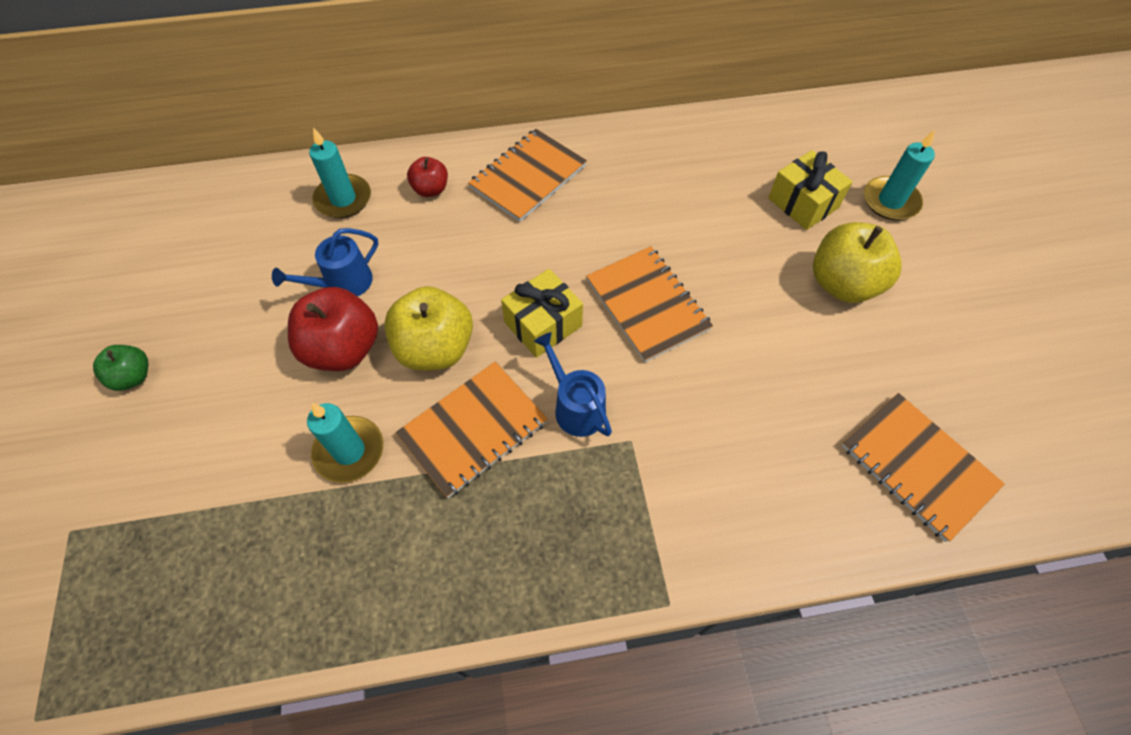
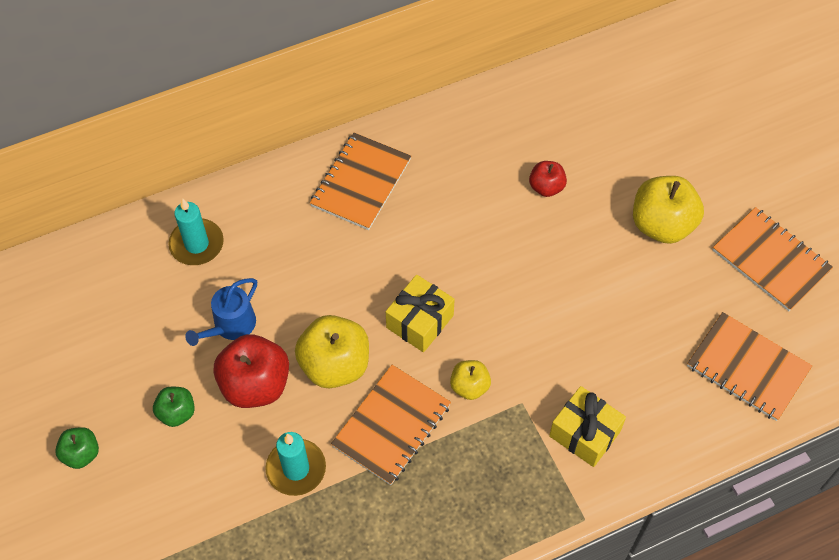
camera: 15 degrees left, 0 degrees up
red apple [407,157,448,197] -> red apple moved to [529,161,567,197]
blue watering can [534,332,612,437] -> yellow apple [450,360,491,400]
orange notebook [586,246,713,362] -> orange notebook moved to [713,207,833,311]
yellow gift [768,150,853,230] -> yellow gift moved to [549,386,626,467]
turquoise candle [864,130,935,220] -> none
none -> green apple [153,387,195,427]

